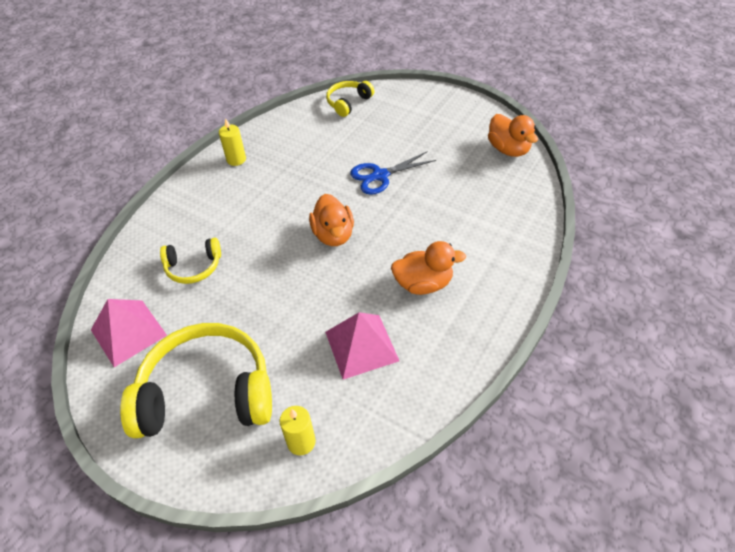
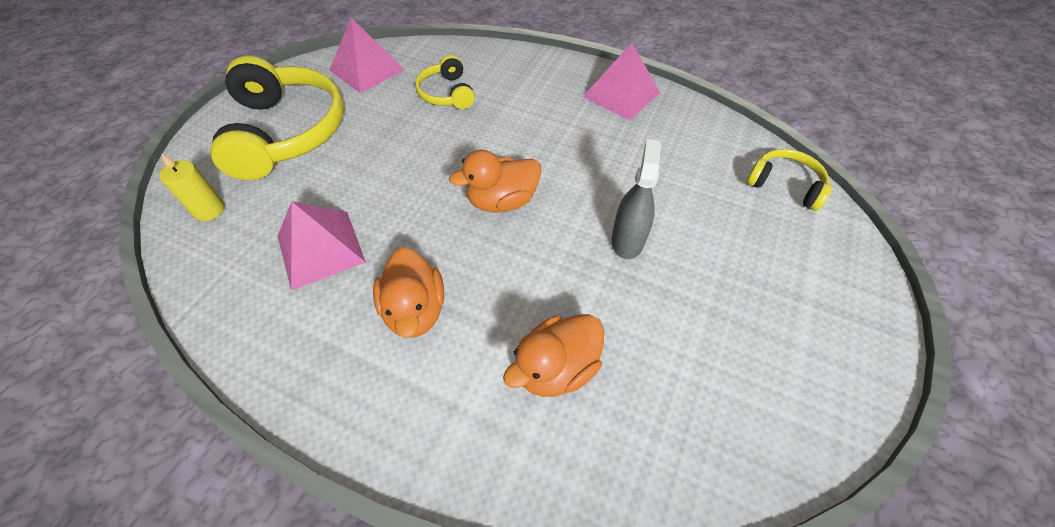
camera: 80 degrees right, 5 degrees up
yellow candle [219,118,246,166] -> pink pyramid [583,43,660,121]
blue scissors [350,151,436,195] -> grey spray bottle [612,139,661,259]
orange duck [488,114,538,157] -> orange duck moved to [503,314,604,397]

